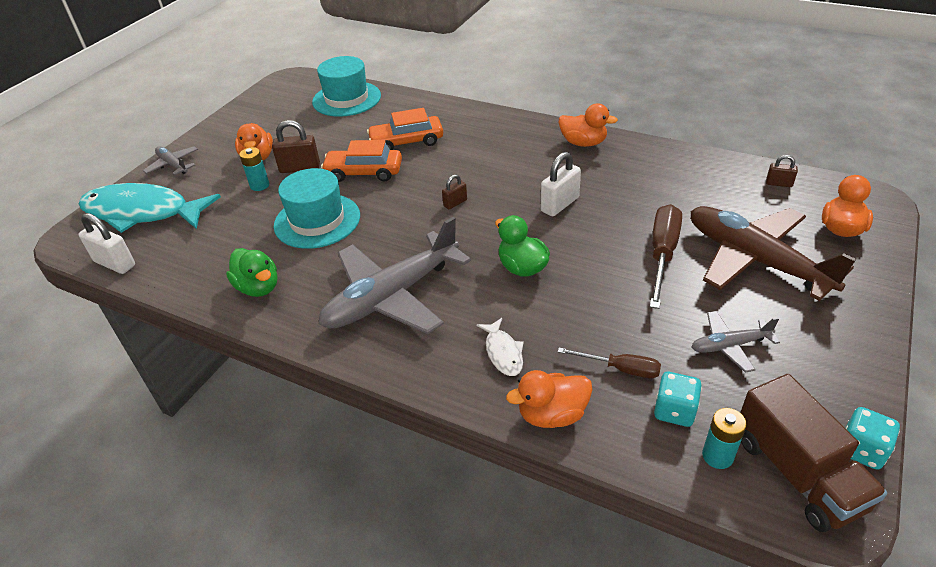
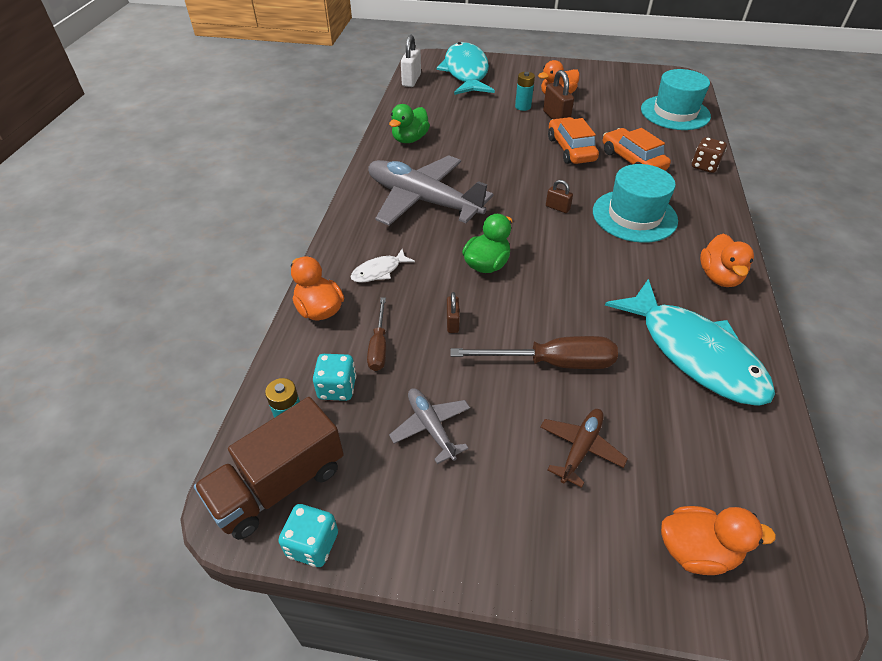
camera: 70 degrees right, 5 degrees up
grey plane [143,146,198,175] -> none
turquoise hat [274,168,360,249] -> turquoise hat moved to [593,164,678,243]
white padlock [541,152,581,216] -> none
brown plane [691,206,856,301] -> brown plane [540,409,628,488], size x0.47
brown padlock [766,155,798,187] -> brown padlock moved to [447,292,460,333]
none -> turquoise fish [605,279,775,406]
none -> brown dice [692,137,727,173]

